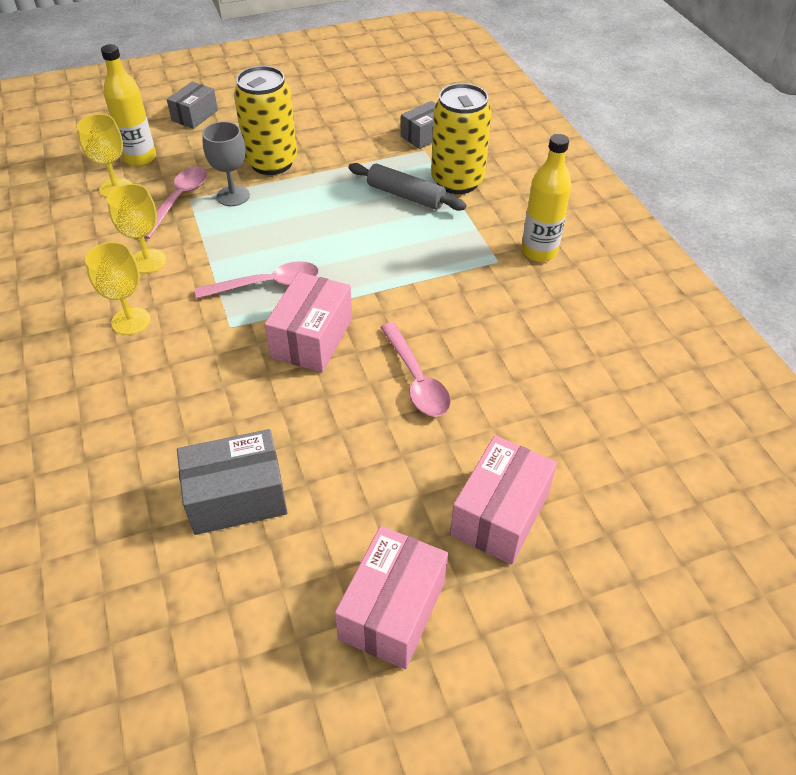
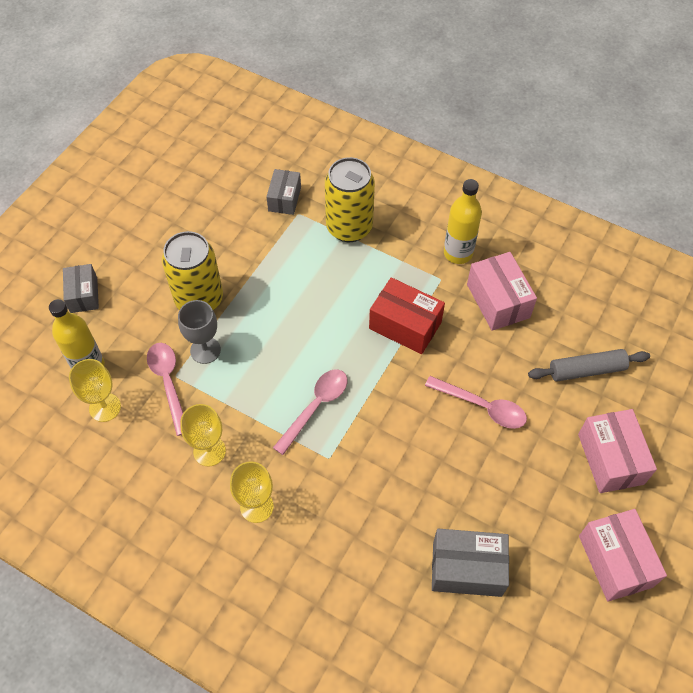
camera: 40 degrees left, 10 degrees up
grey box [177,429,288,535] -> grey box turned 60 degrees clockwise [432,529,509,597]
pink box [264,272,352,372] -> pink box moved to [467,252,537,331]
grey rolling pin [348,163,467,211] -> grey rolling pin moved to [528,349,650,382]
none -> red box [369,277,445,354]

